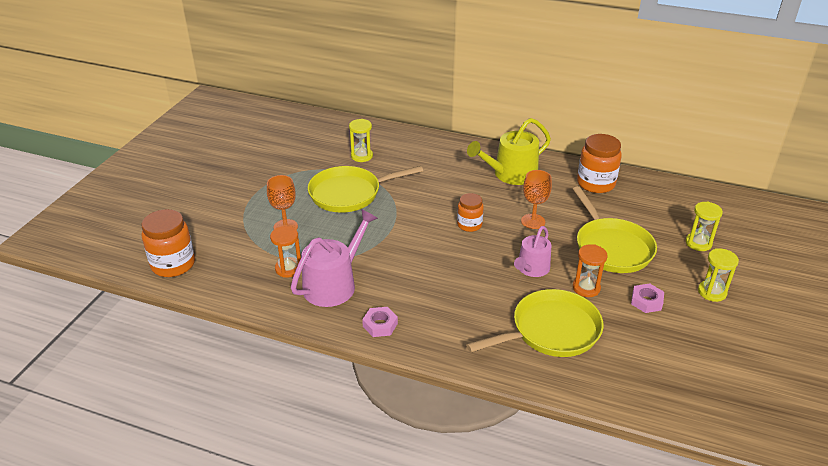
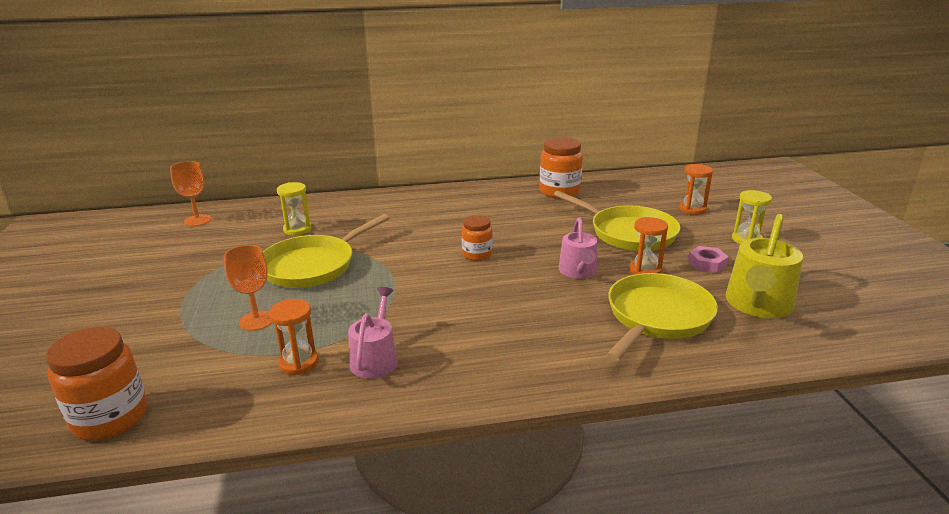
camera: 30 degrees left, 10 degrees down
pink watering can [291,209,378,307] -> pink watering can [348,287,398,379], size x0.65
pink nut [362,307,398,337] -> none
yellow watering can [467,118,551,185] -> yellow watering can moved to [725,214,803,318]
orange goblet [521,170,552,229] -> orange goblet moved to [170,161,211,226]
yellow hourglass [686,201,723,251] -> orange hourglass [679,164,713,215]

